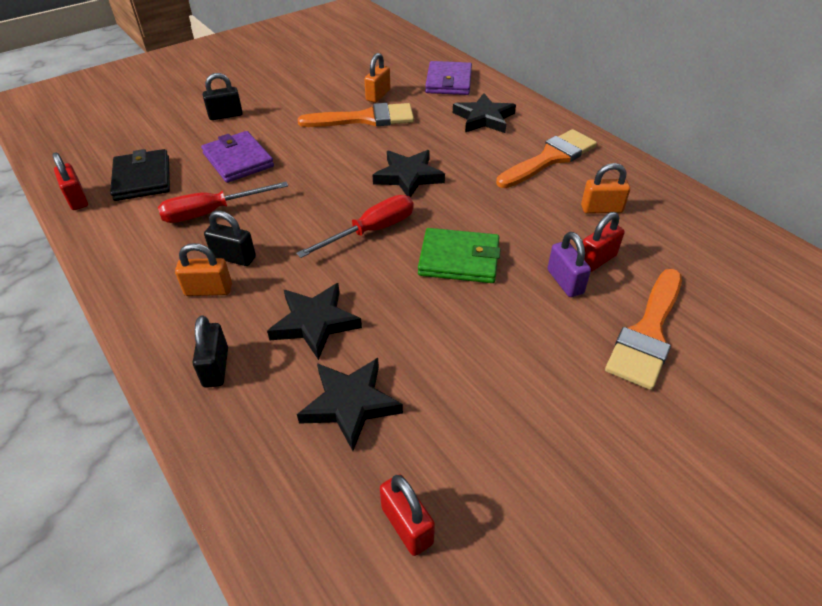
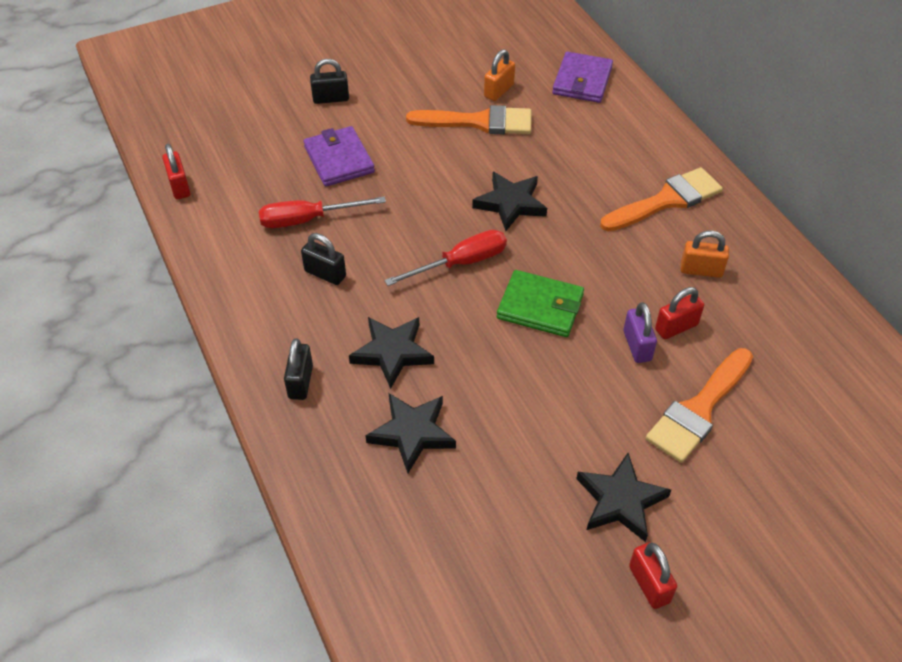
camera: 10 degrees right, 5 degrees up
black wallet [110,149,170,201] -> none
orange padlock [175,243,232,296] -> none
red padlock [380,474,435,556] -> red padlock moved to [629,542,677,609]
black star [453,93,516,133] -> black star moved to [576,453,671,542]

